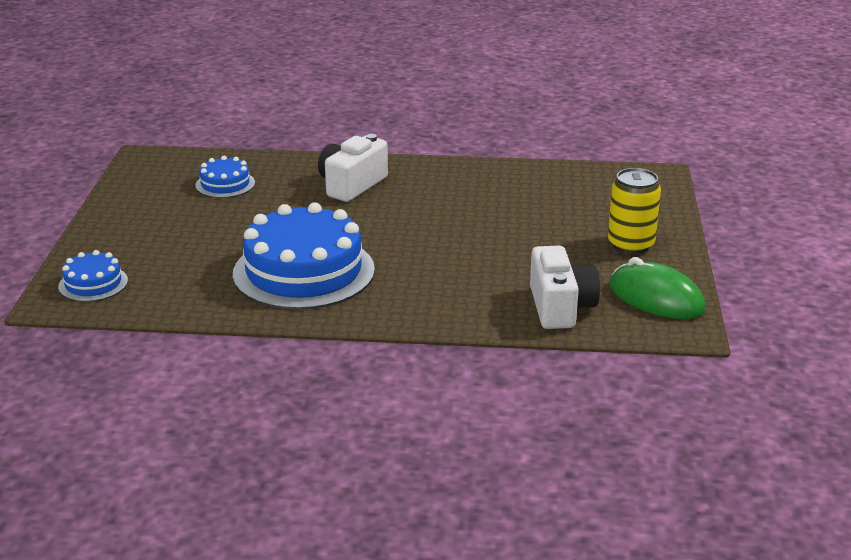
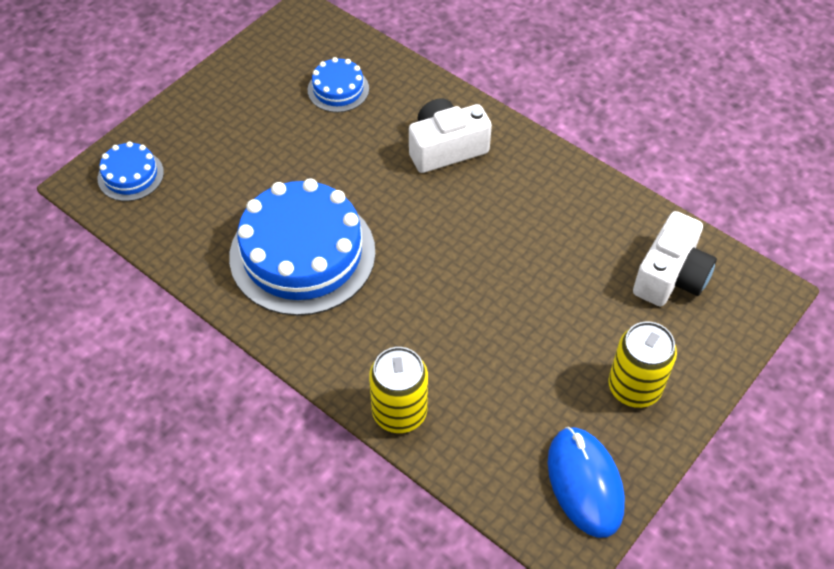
camera: 35 degrees right, 25 degrees up
white camera [530,246,600,329] -> white camera moved to [633,211,717,306]
green mouse [610,257,706,319] -> blue mouse [548,427,625,538]
none -> yellow can [369,347,428,433]

